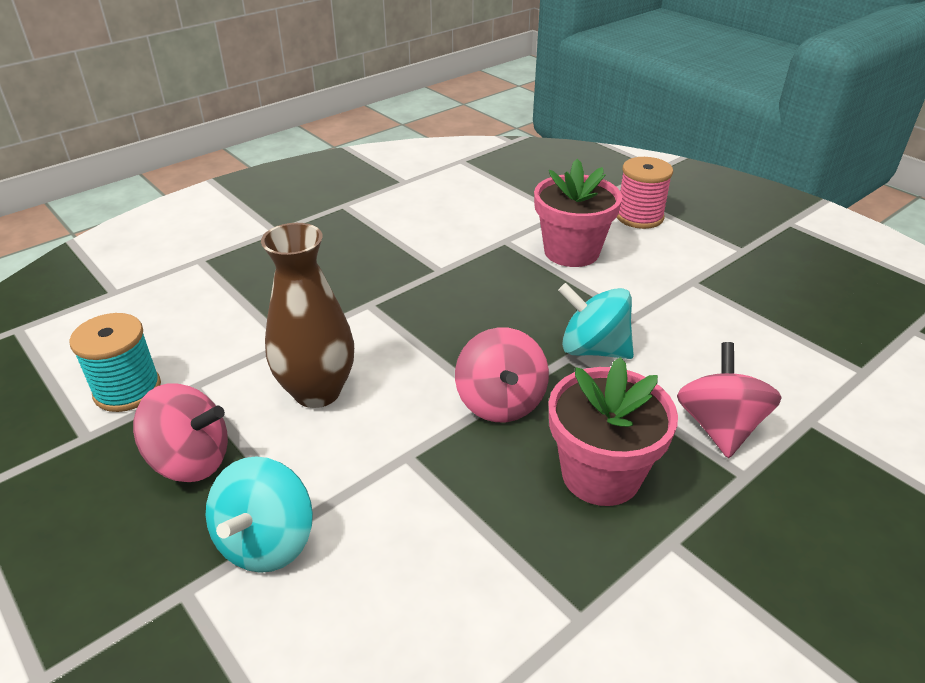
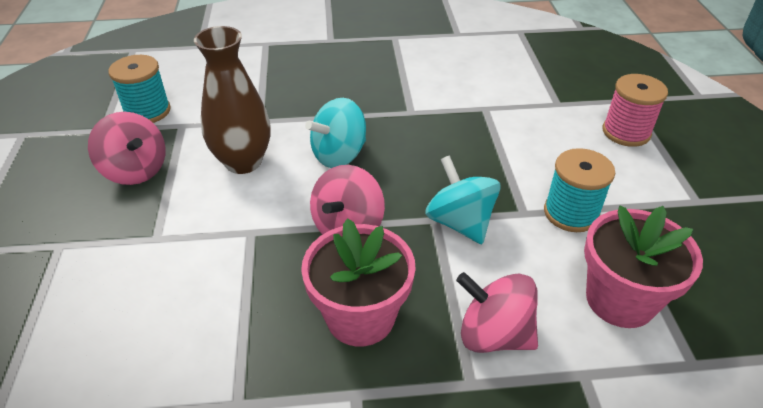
camera: 35 degrees right, 5 degrees up
turquoise spinning top [206,456,313,573] -> turquoise spinning top moved to [305,98,366,168]
pink flower pot [534,159,622,267] -> pink flower pot moved to [584,205,703,328]
pink spinning top [677,342,781,458] -> pink spinning top turned 105 degrees counterclockwise [456,272,538,353]
none -> turquoise spool [544,148,615,232]

